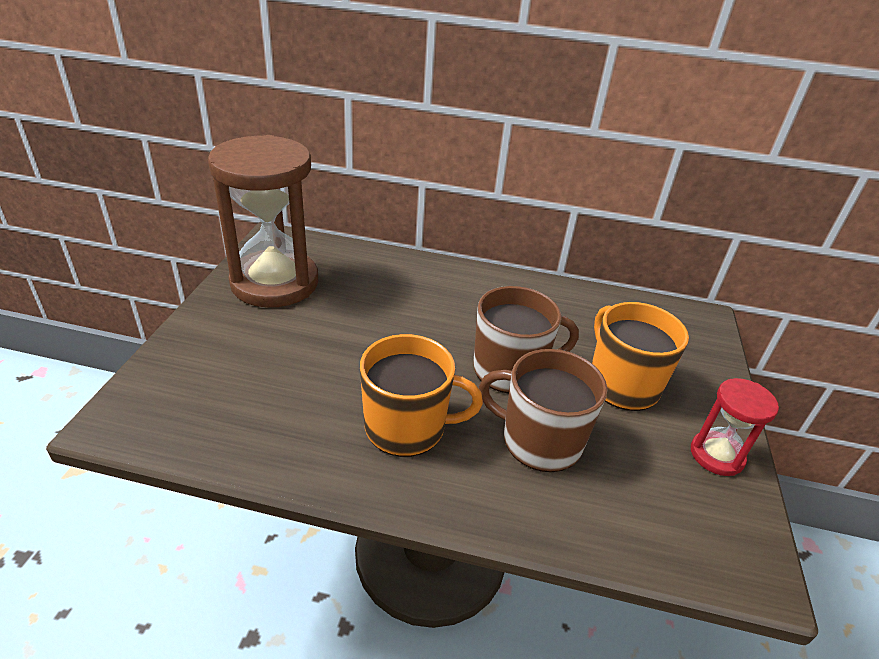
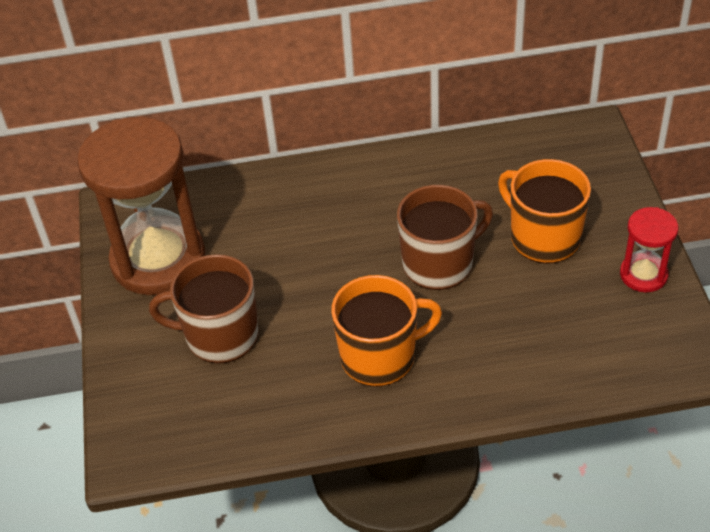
camera: 15 degrees left, 10 degrees up
brown mug [479,349,607,472] -> brown mug moved to [149,254,259,363]

